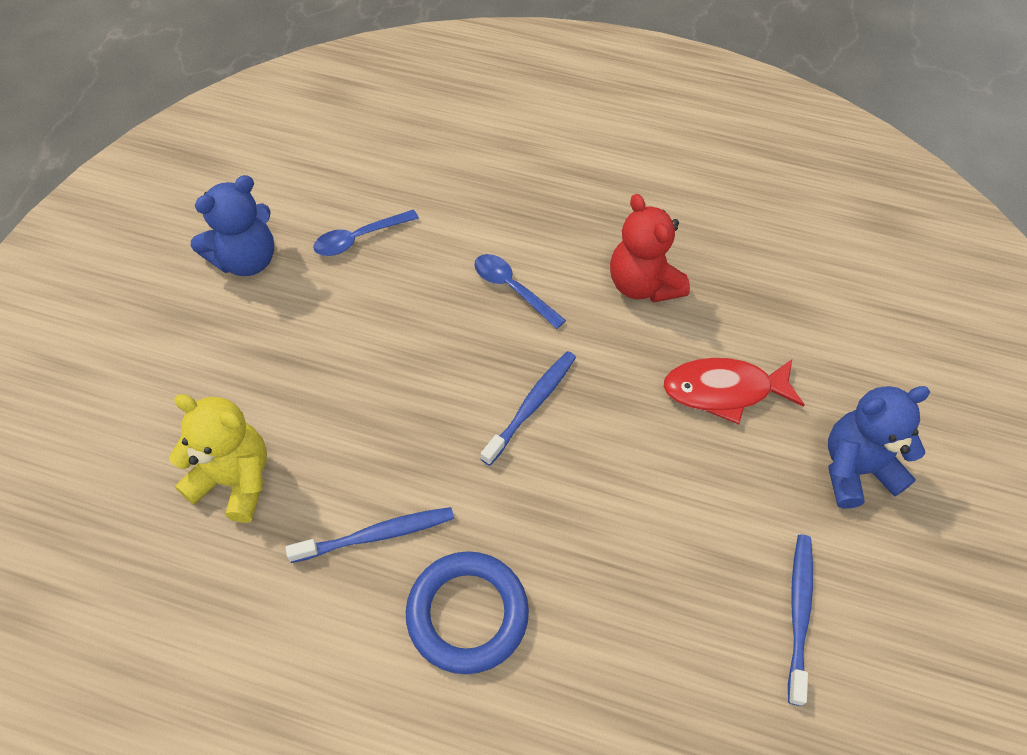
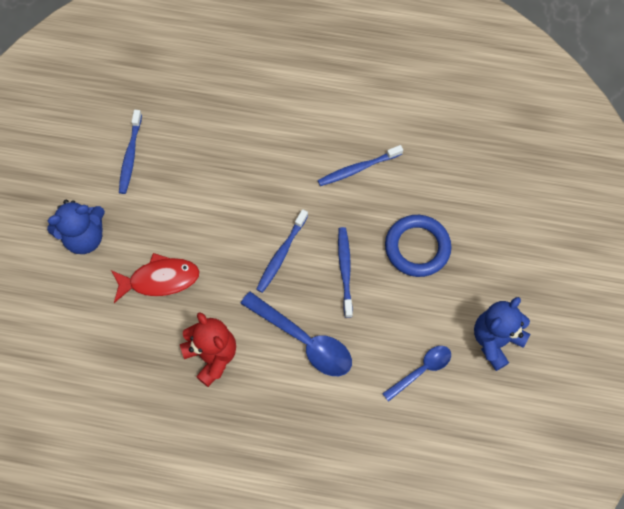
camera: 175 degrees right, 10 degrees up
yellow teddy bear [169,394,267,523] -> none
blue ring [406,551,529,674] -> blue ring moved to [385,215,451,277]
blue spoon [474,254,566,329] -> blue spoon [240,292,352,376], size x1.62
none -> blue toothbrush [338,227,353,318]

